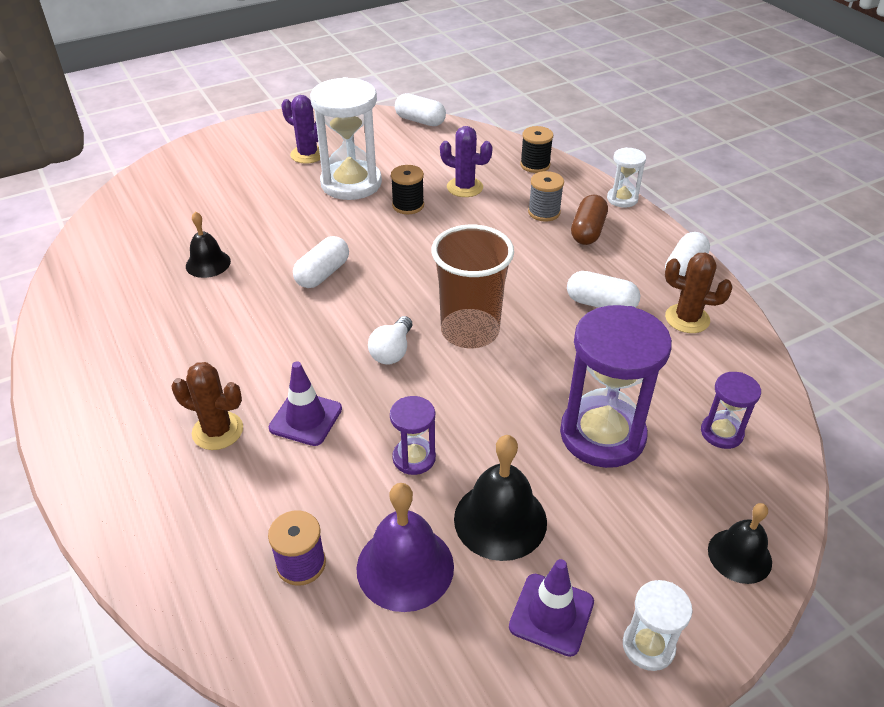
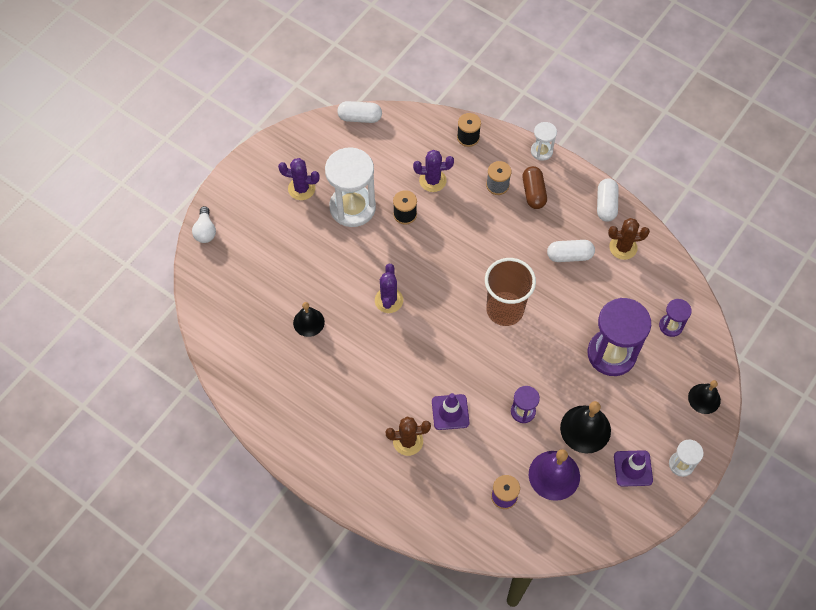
camera: 25 degrees left, 20 degrees up
white capsule [293,236,349,288] -> purple cactus [375,264,403,313]
white light bulb [368,316,412,365] -> white light bulb moved to [192,206,216,243]

